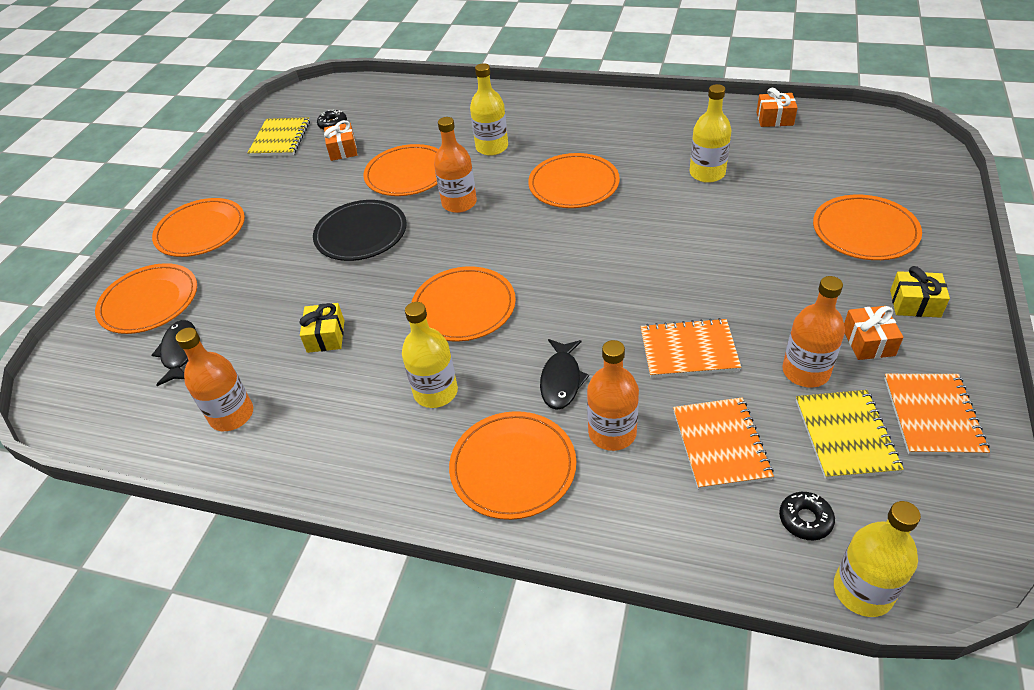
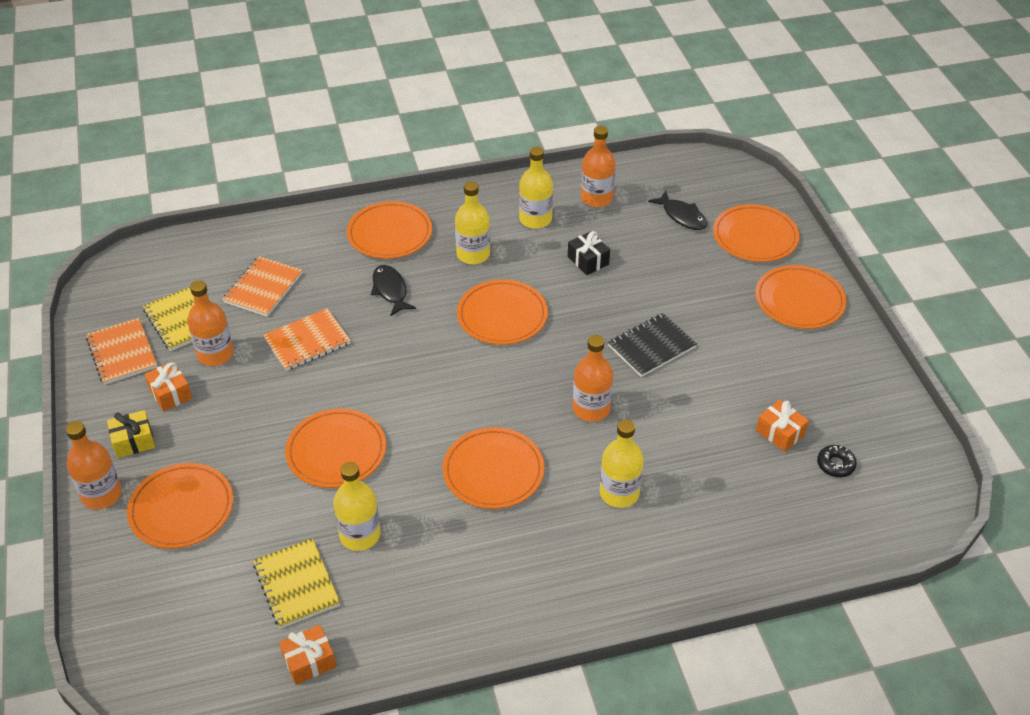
camera: 145 degrees right, 0 degrees up
yellow notebook [248,117,310,156] -> yellow notebook moved to [253,538,340,629]
yellow gift [299,303,344,353] -> black gift [568,231,610,275]
black plate [313,200,407,261] -> black notebook [608,313,697,377]
orange plate [363,144,438,196] -> orange plate moved to [285,409,386,488]
orange bottle [587,340,639,451] -> orange bottle moved to [66,421,122,510]
orange notebook [673,397,774,490] -> orange notebook turned 60 degrees clockwise [222,256,302,317]
black donut [779,492,835,540] -> none
yellow bottle [834,501,921,617] -> yellow bottle moved to [519,147,553,229]

